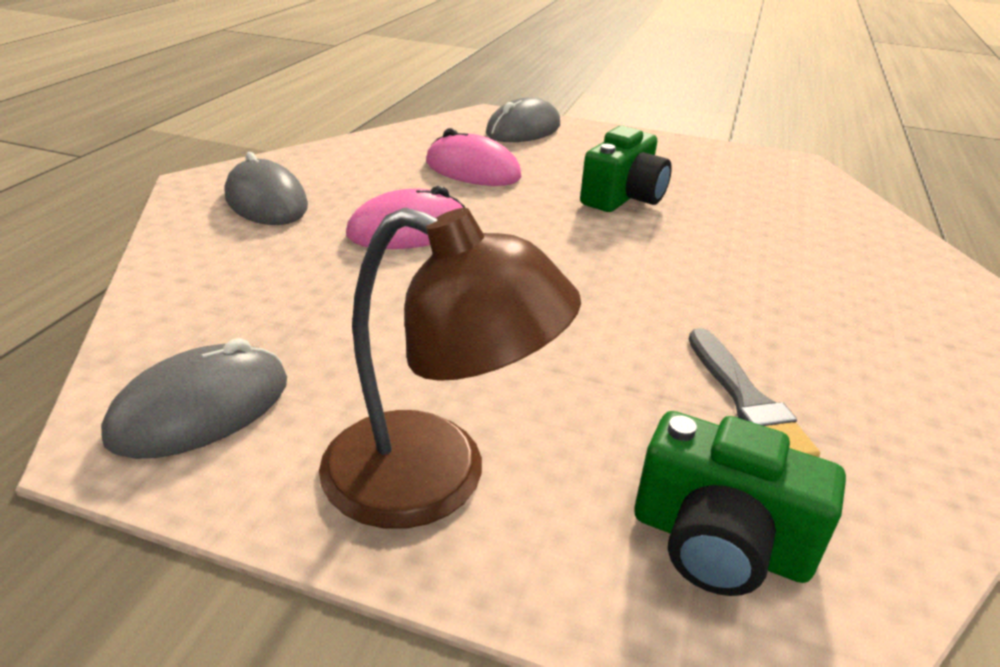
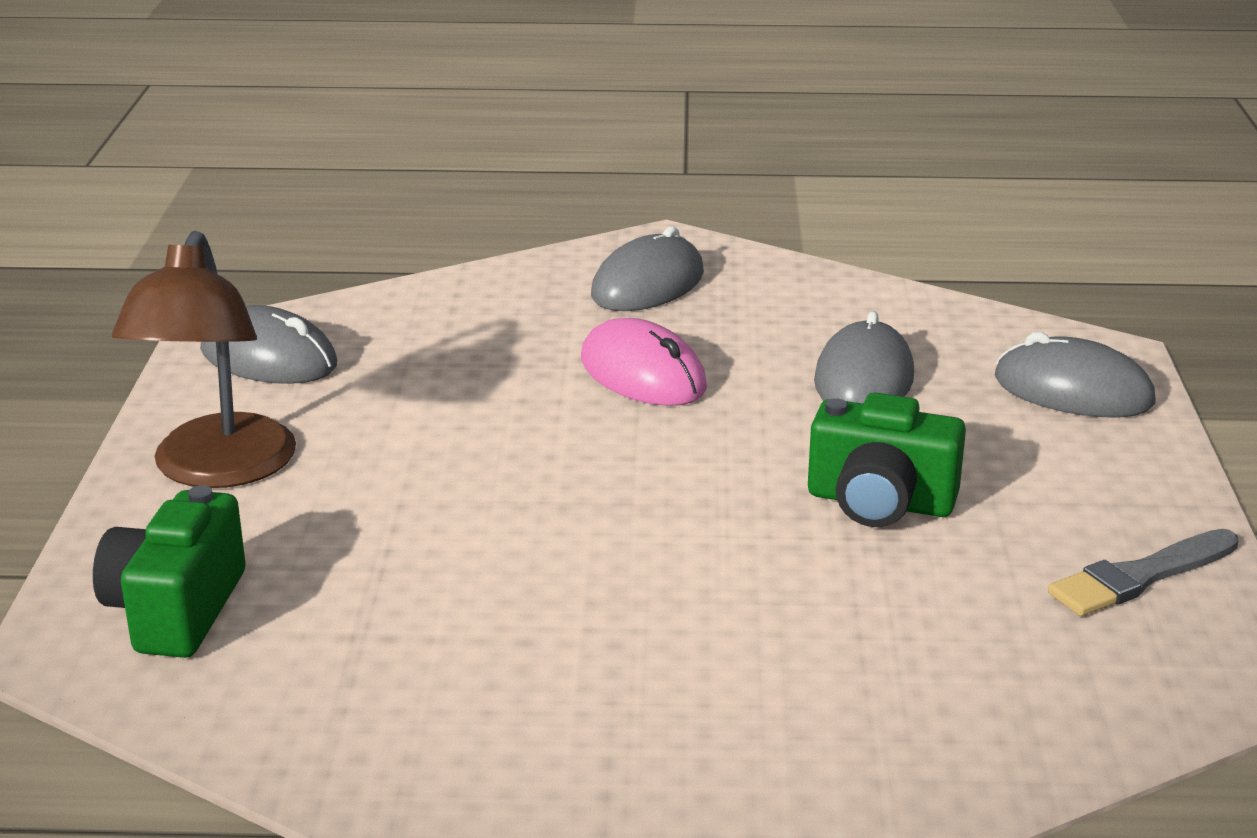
camera: 75 degrees right, 5 degrees down
pink mouse [426,128,522,186] -> grey mouse [814,311,914,404]
grey brush [689,328,820,457] -> grey brush moved to [1048,529,1239,616]

